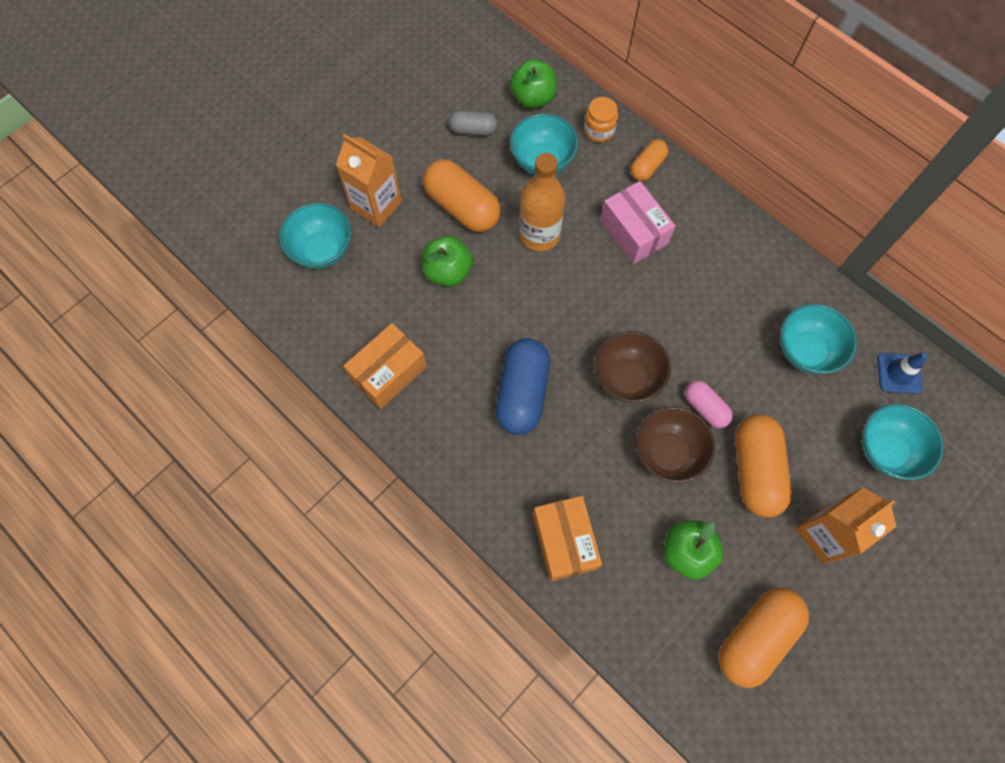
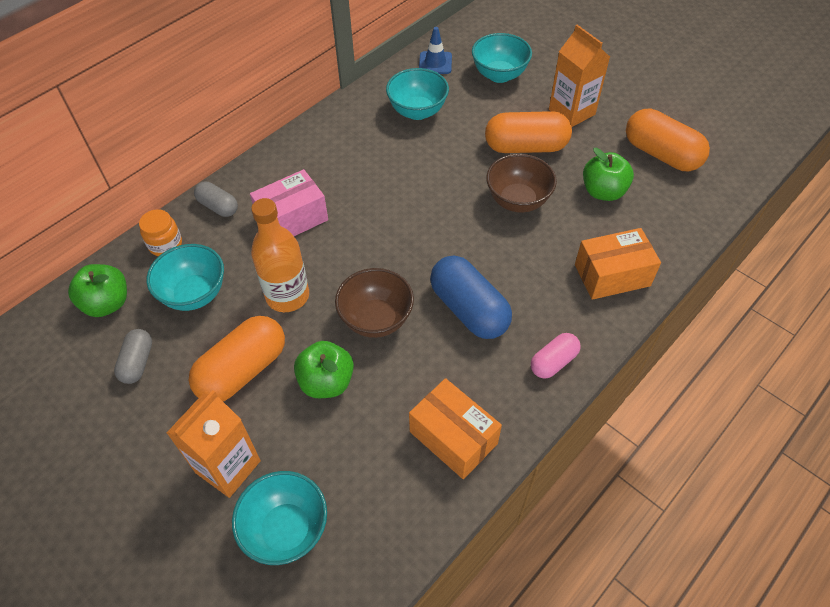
camera: 90 degrees left, 15 degrees down
blue capsule [495,338,550,435] -> blue capsule turned 45 degrees clockwise [430,256,512,339]
brown bowl [594,331,671,403] -> brown bowl moved to [335,268,414,338]
orange capsule [630,139,669,181] -> grey capsule [194,182,238,217]
pink capsule [685,381,733,428] -> pink capsule moved to [531,333,581,379]

